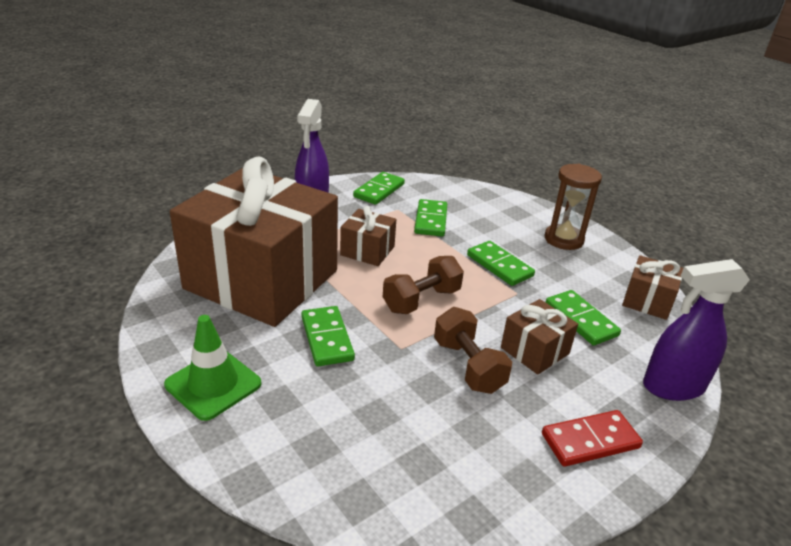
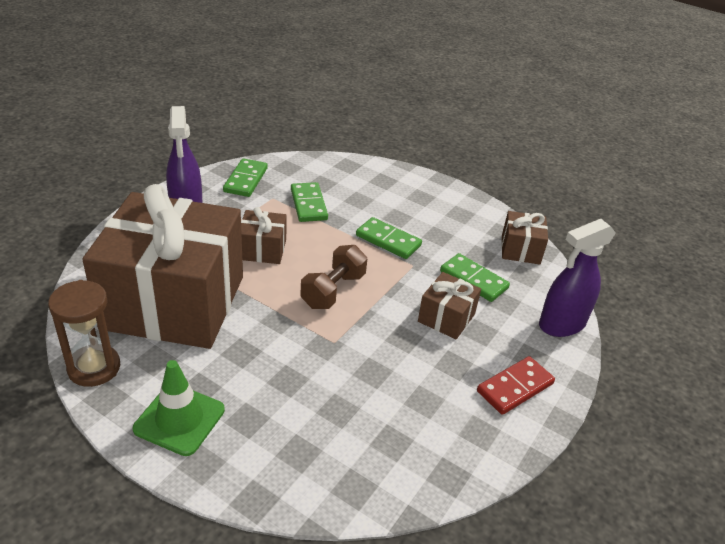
camera: 20 degrees left, 5 degrees up
green domino [301,306,355,366] -> none
brown dumbbell [434,307,512,394] -> none
brown hourglass [545,164,602,250] -> brown hourglass moved to [48,280,120,387]

